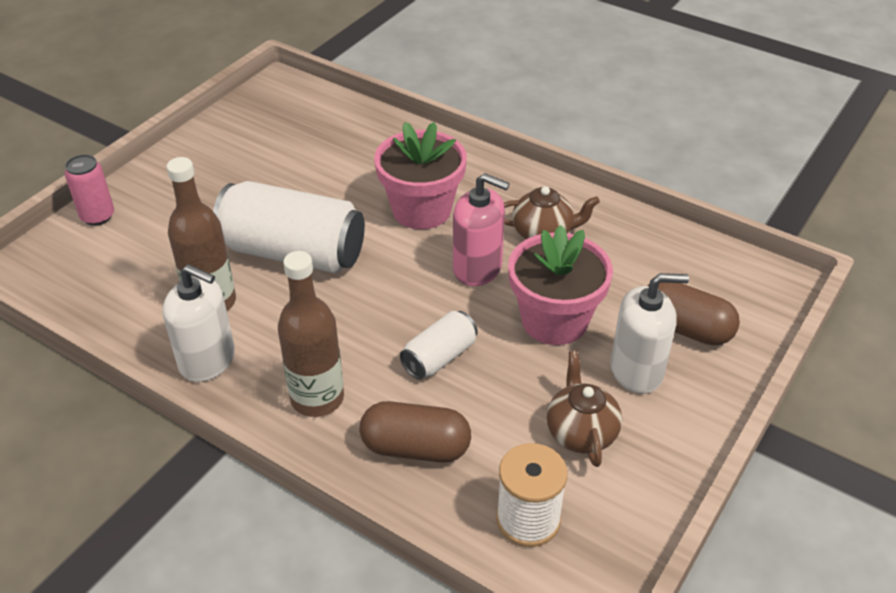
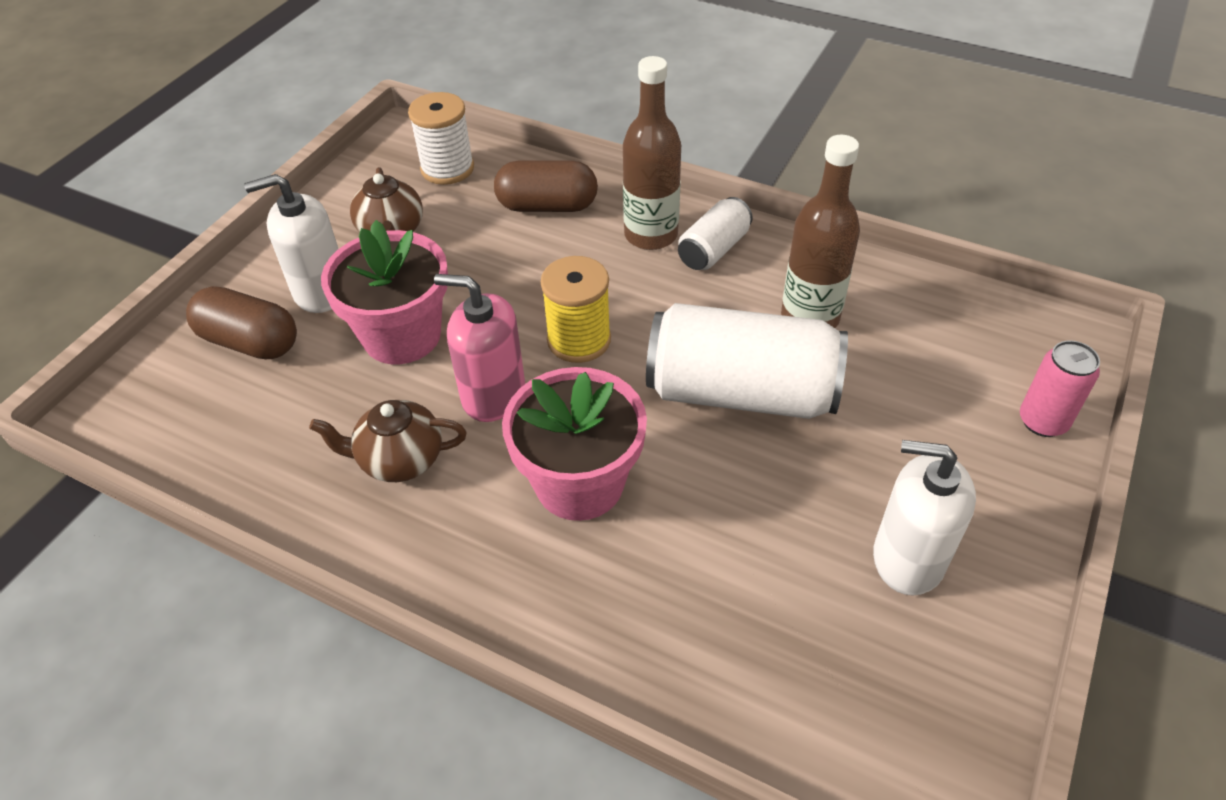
camera: 175 degrees right, 5 degrees up
white soap dispenser [163,264,235,382] -> white soap dispenser moved to [873,440,976,596]
white can [400,311,478,380] -> white can moved to [678,197,753,270]
none -> yellow spool [541,256,611,363]

